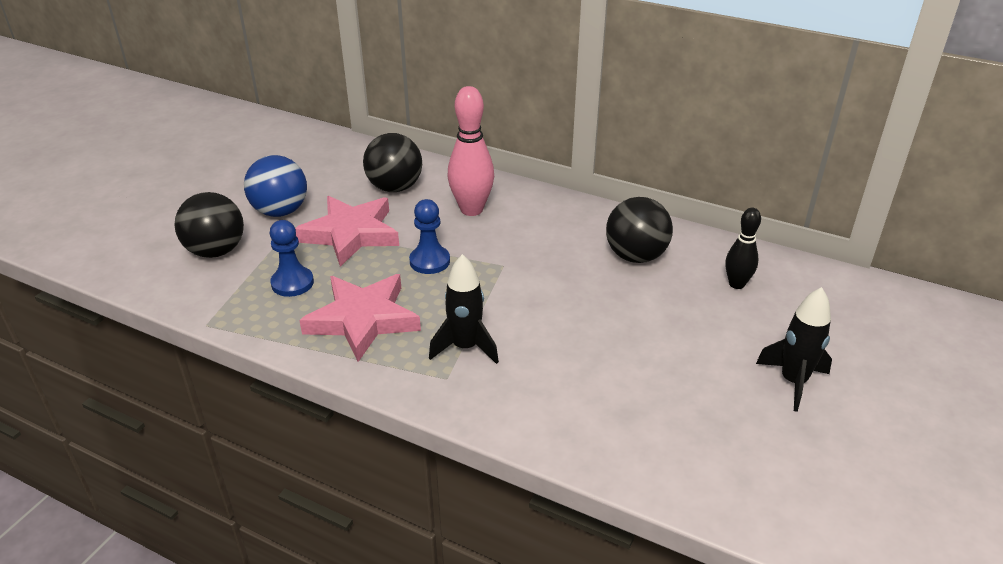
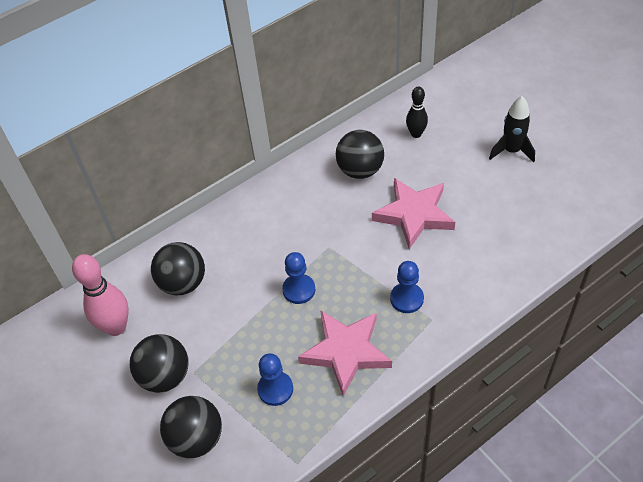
camera: 60 degrees left, 15 degrees up
blue ball [244,155,307,217] -> black ball [130,334,188,393]
pink star [295,196,399,267] -> pink star moved to [372,178,455,249]
black rocket [429,254,499,364] -> blue pawn [390,261,424,313]
pink bowling pin [448,86,494,216] -> pink bowling pin moved to [72,254,129,336]

